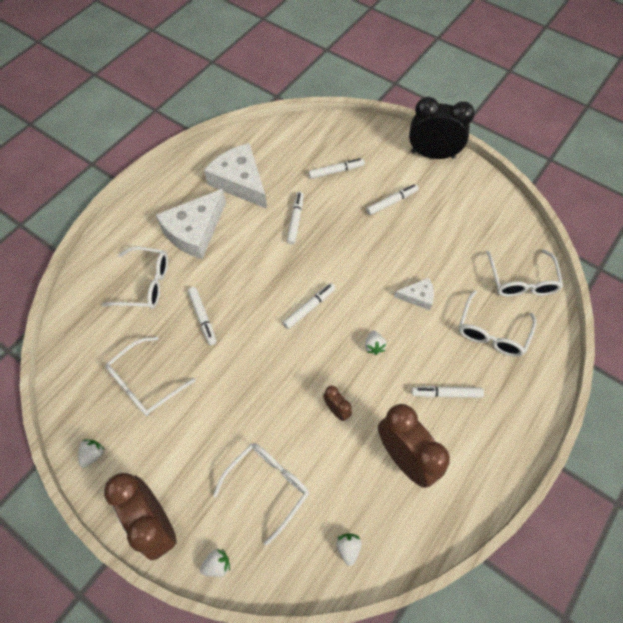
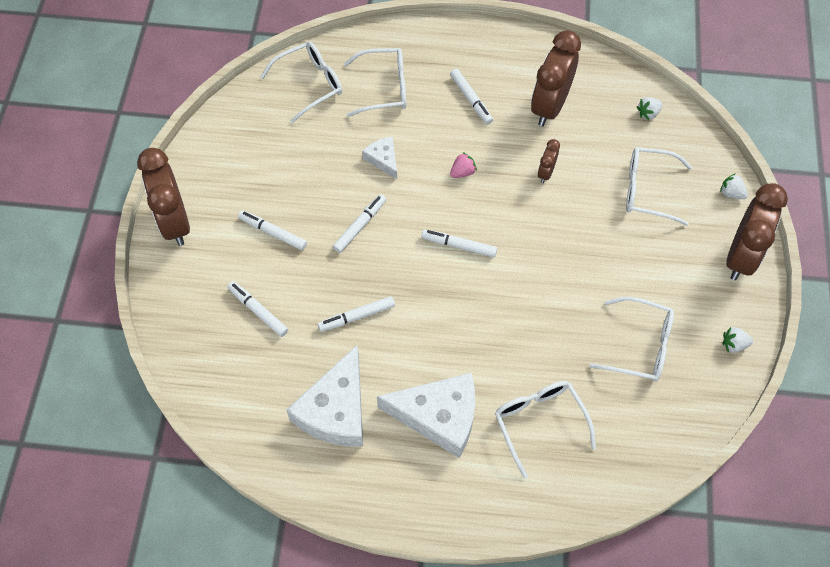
camera: 120 degrees left, 0 degrees up
white marker [188,287,217,345] -> white marker moved to [333,194,386,253]
white strawberry [365,330,387,355] -> pink strawberry [450,152,477,178]
black clock [409,97,475,159] -> brown clock [137,148,190,246]

